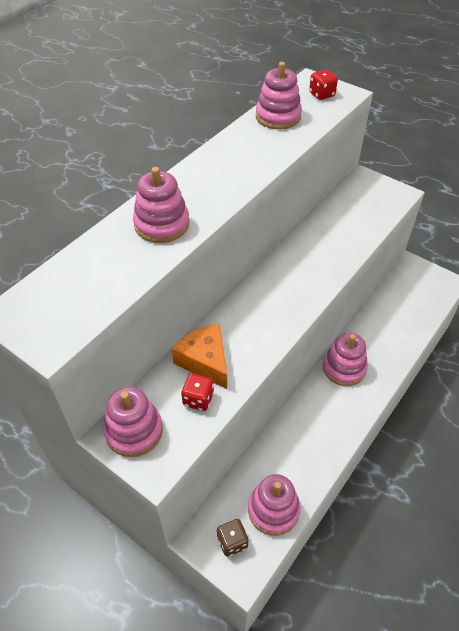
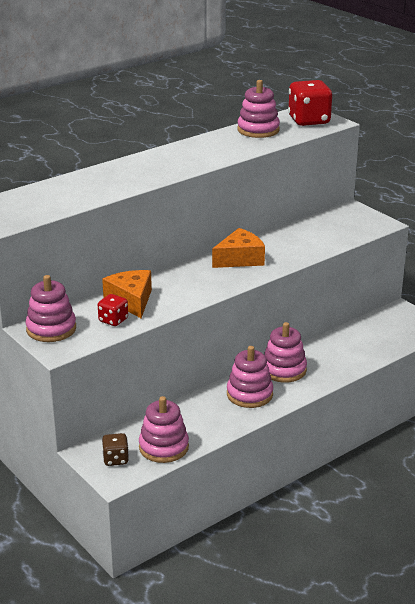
camera: 15 degrees right, 20 degrees down
pink stacking toy [133,167,190,243] -> pink stacking toy moved to [227,346,273,408]
red dice [309,69,338,100] -> red dice [288,80,332,126], size x1.83
none -> orange cheese [212,228,265,268]

